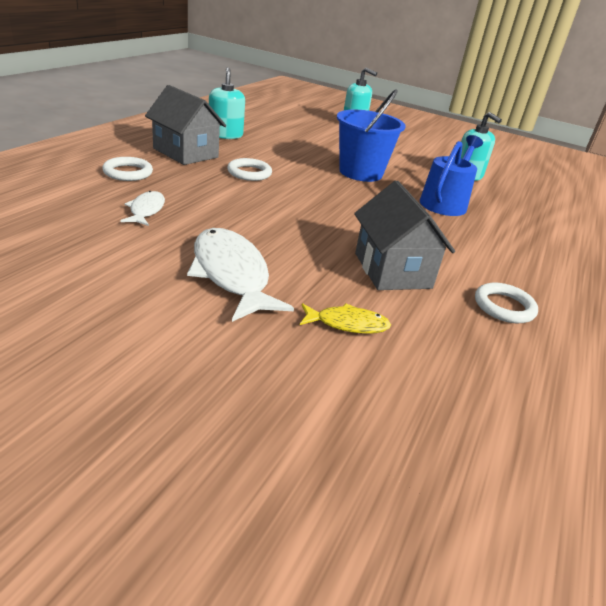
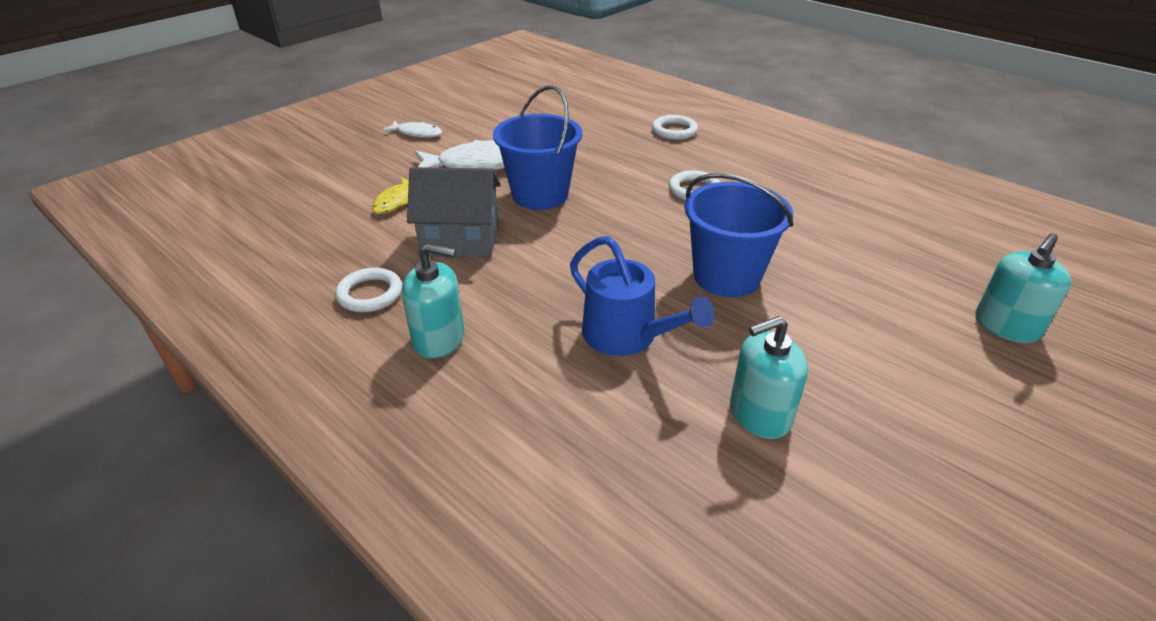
camera: 110 degrees right, 5 degrees up
white fish [120,191,165,226] -> white fish moved to [382,121,443,138]
grey house [145,85,226,165] -> none
turquoise soap dispenser [209,67,245,139] -> turquoise soap dispenser moved to [402,243,464,358]
none -> blue bucket [493,85,582,210]

